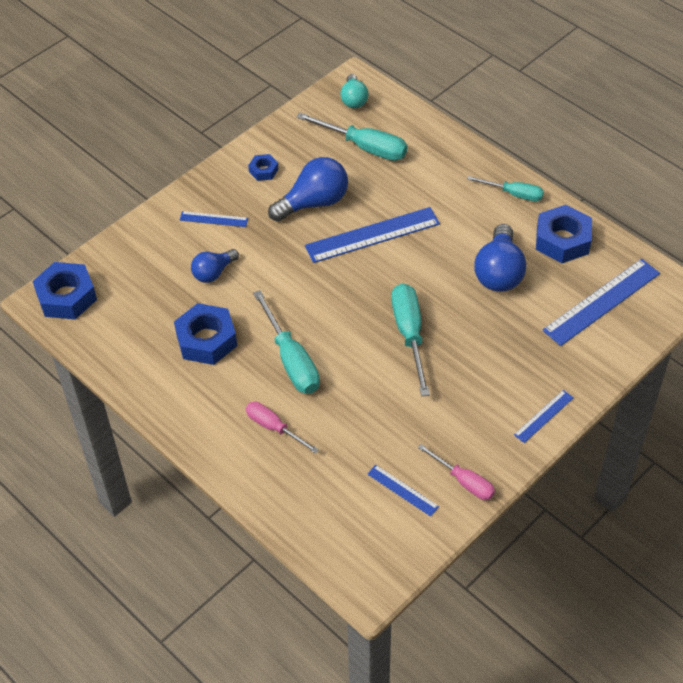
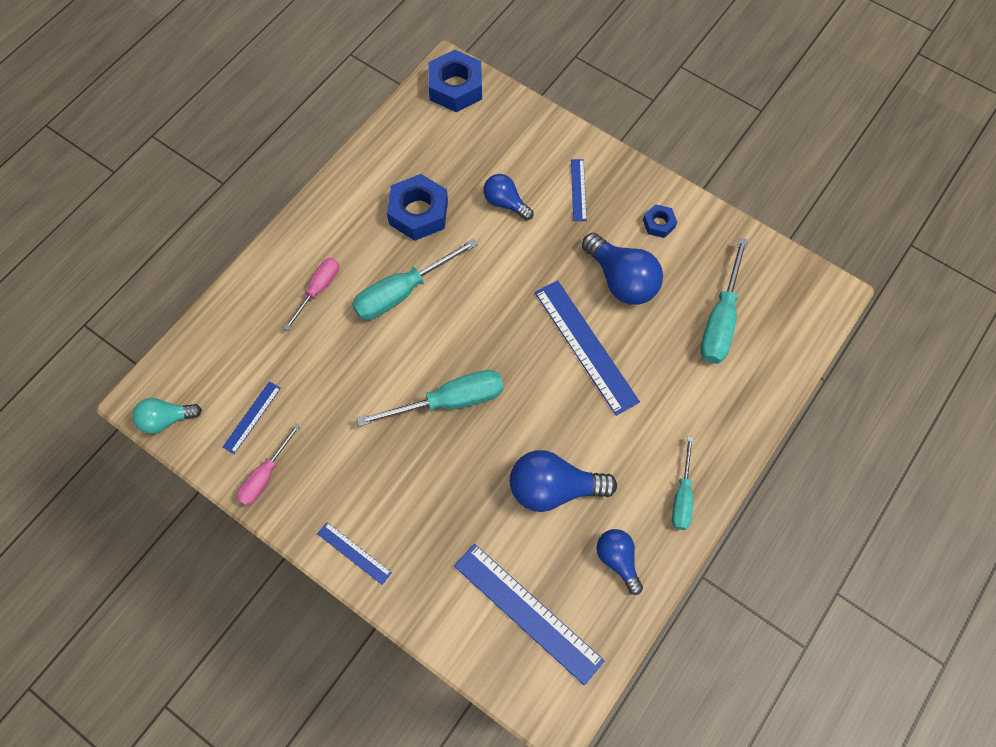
camera: 80 degrees right, 15 degrees up
turquoise light bulb [340,74,368,108] -> turquoise light bulb moved to [132,398,202,434]
blue nut [536,205,592,263] -> blue light bulb [596,529,643,595]

